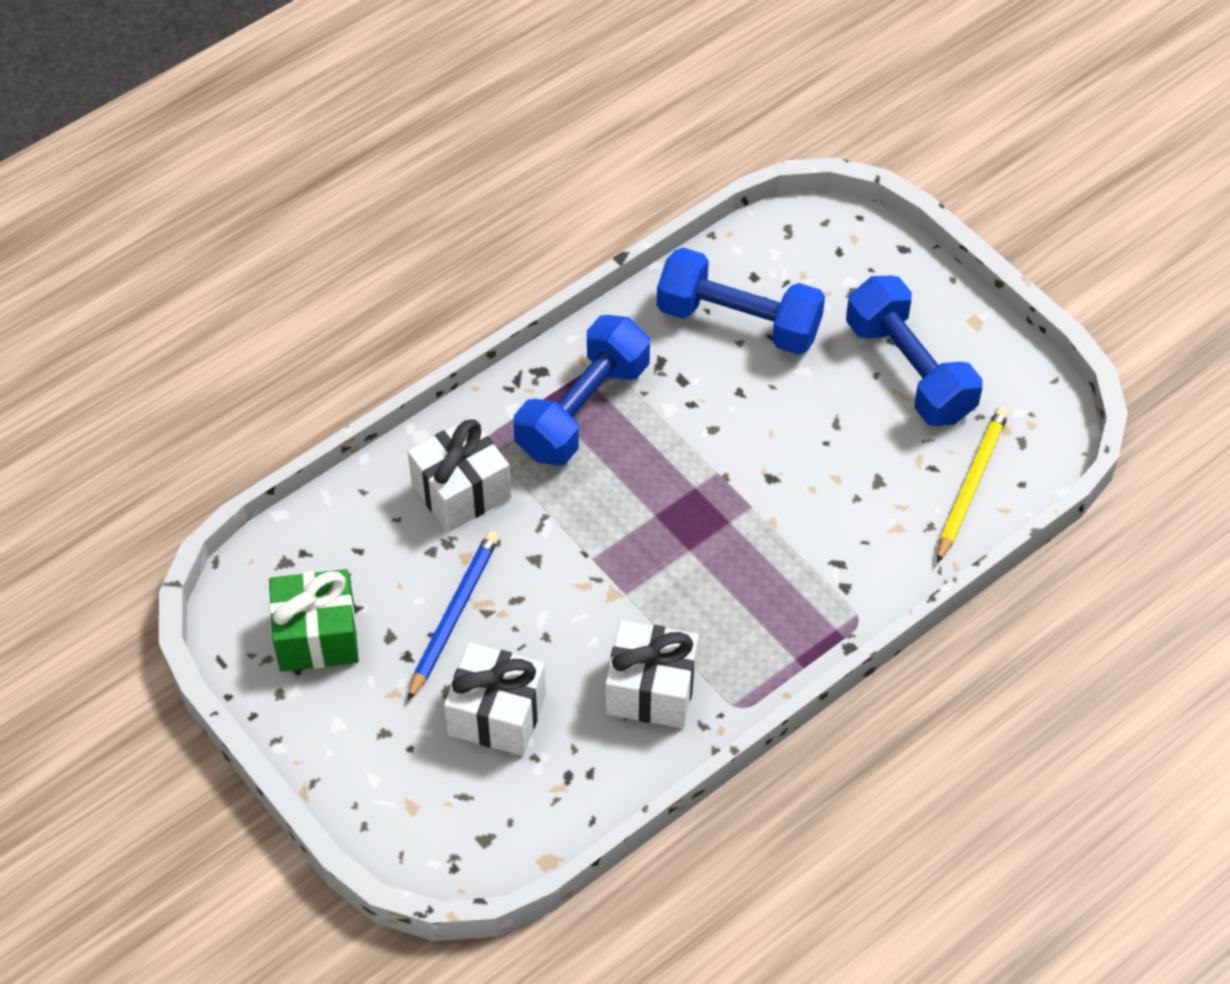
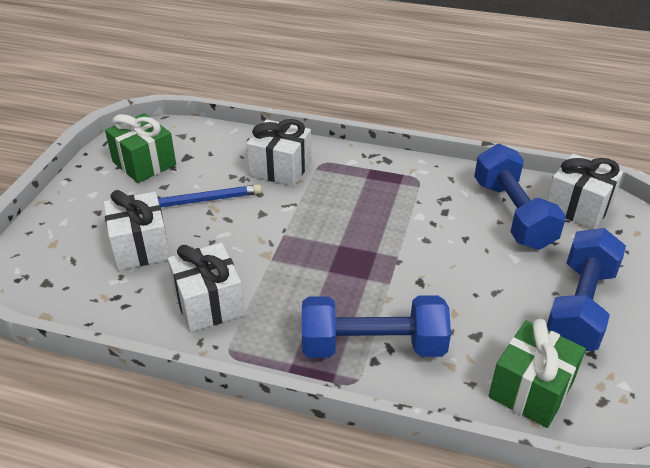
camera: 55 degrees right, 15 degrees down
blue dumbbell [513,315,650,466] -> blue dumbbell moved to [302,295,451,358]
yellow pencil [937,407,1009,563] -> green gift [489,319,586,428]
none -> white gift [547,153,623,229]

